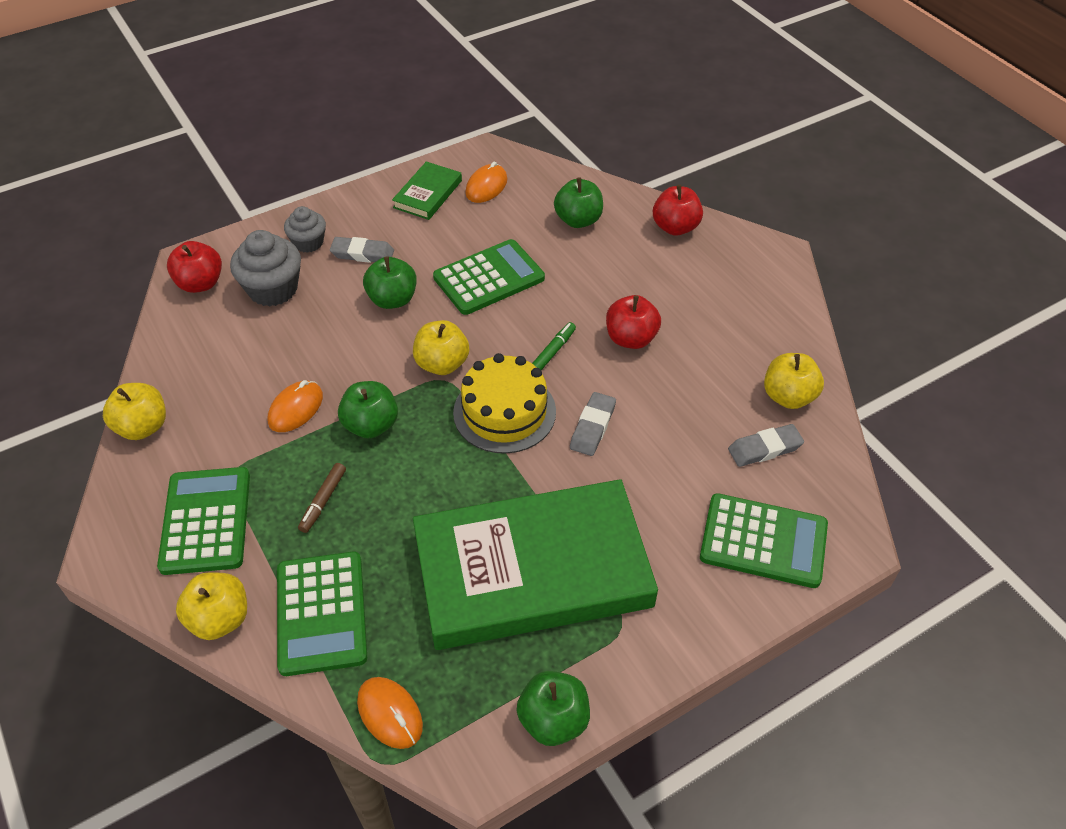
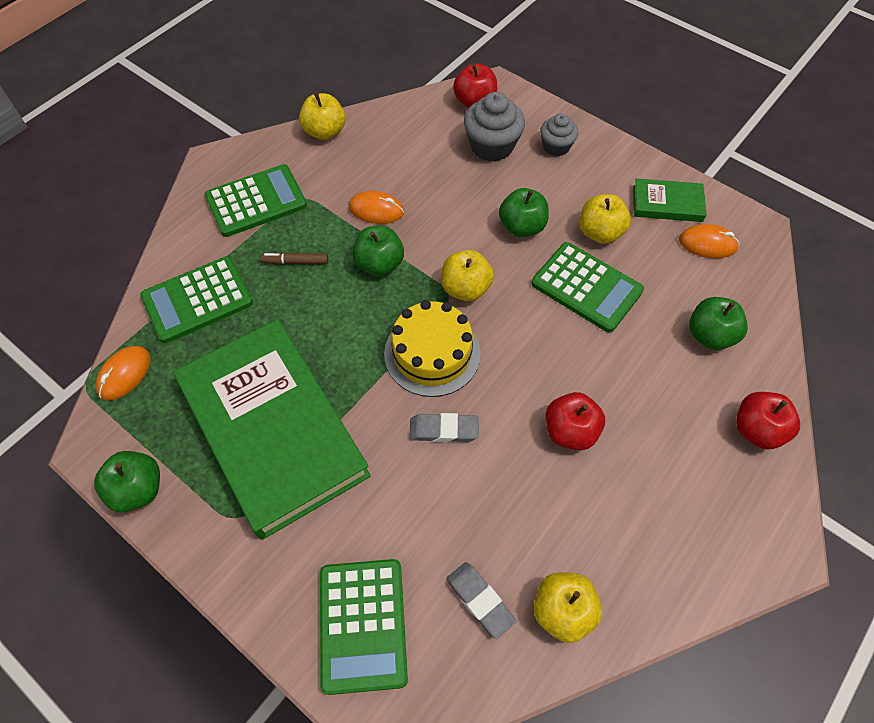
camera: 70 degrees right, 10 degrees up
yellow apple [176,572,247,640] -> yellow apple moved to [580,194,631,244]
grey eraser [330,237,394,263] -> none
green marker [532,322,576,370] -> none

